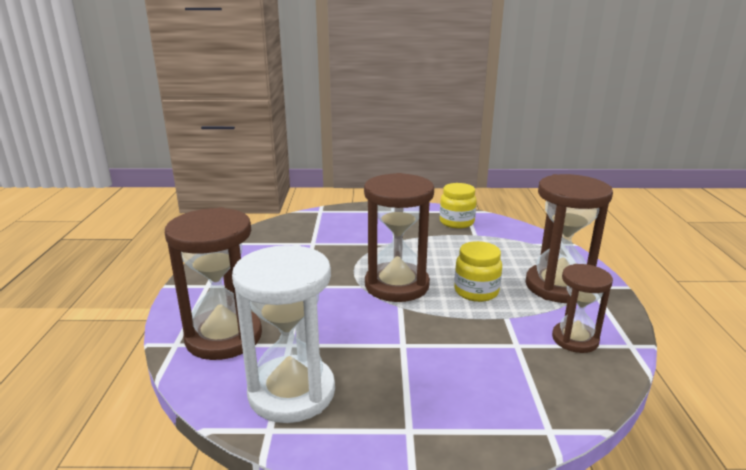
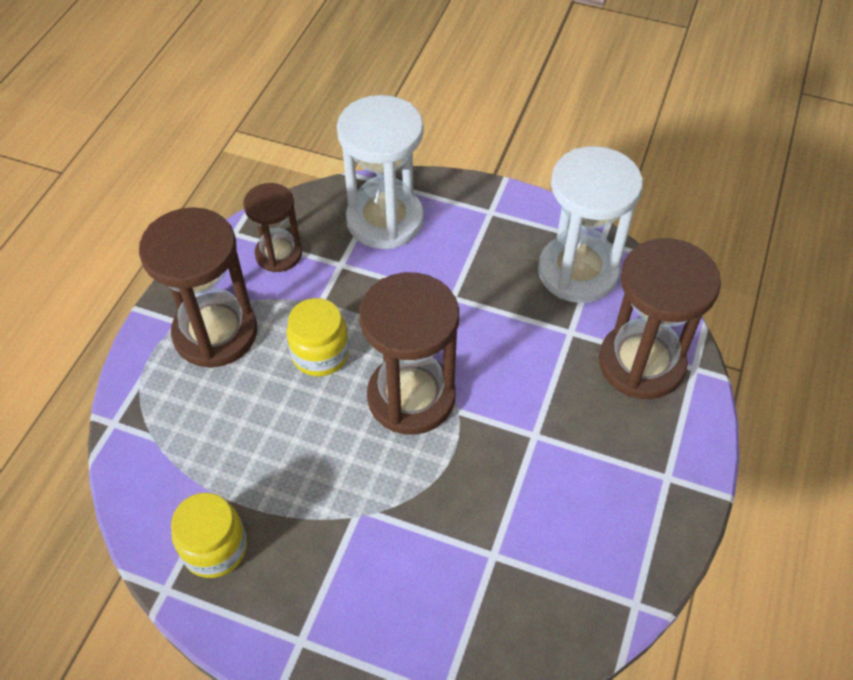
camera: 160 degrees left, 30 degrees up
none -> white hourglass [337,95,424,249]

